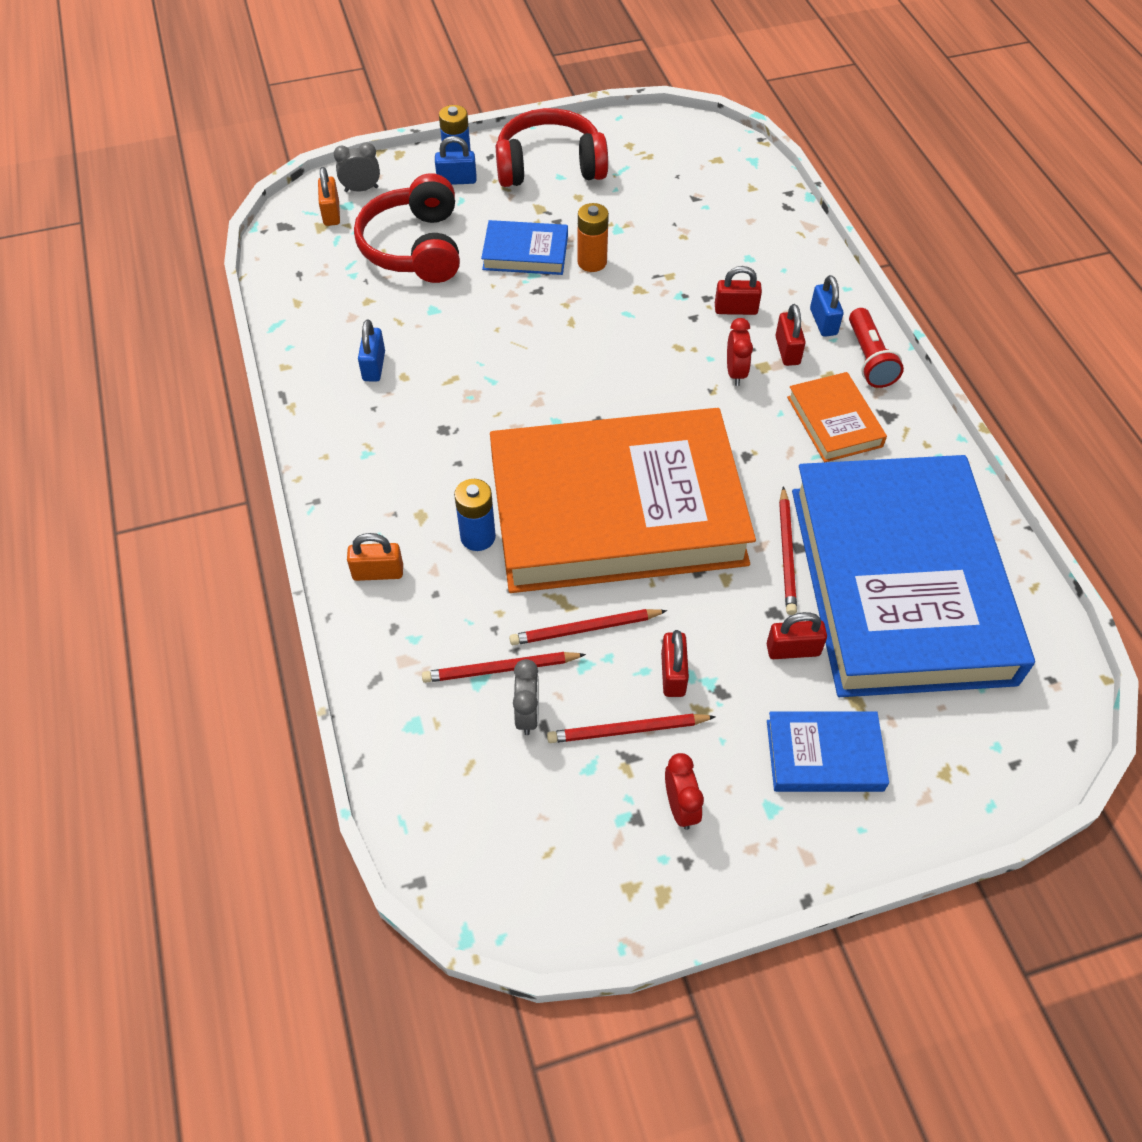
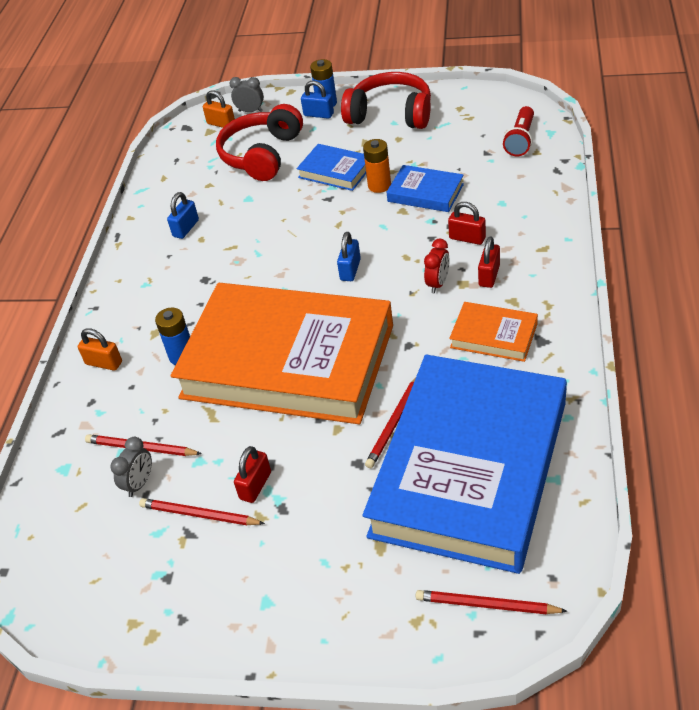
camera: 30 degrees right, 10 degrees down
orange padlock [318,167,340,226] -> orange padlock turned 75 degrees counterclockwise [203,90,235,128]
red pencil [509,609,667,645] -> red pencil moved to [416,590,567,615]
red clock [665,753,704,830] -> none
red padlock [767,612,827,659] -> none
blue book [767,712,889,792] -> blue book moved to [386,165,464,212]
orange book [787,372,887,462] -> orange book turned 75 degrees counterclockwise [449,302,538,362]
blue padlock [810,275,844,337] -> blue padlock moved to [337,232,361,281]
red flashlight [849,308,904,388] -> red flashlight moved to [503,106,534,156]

